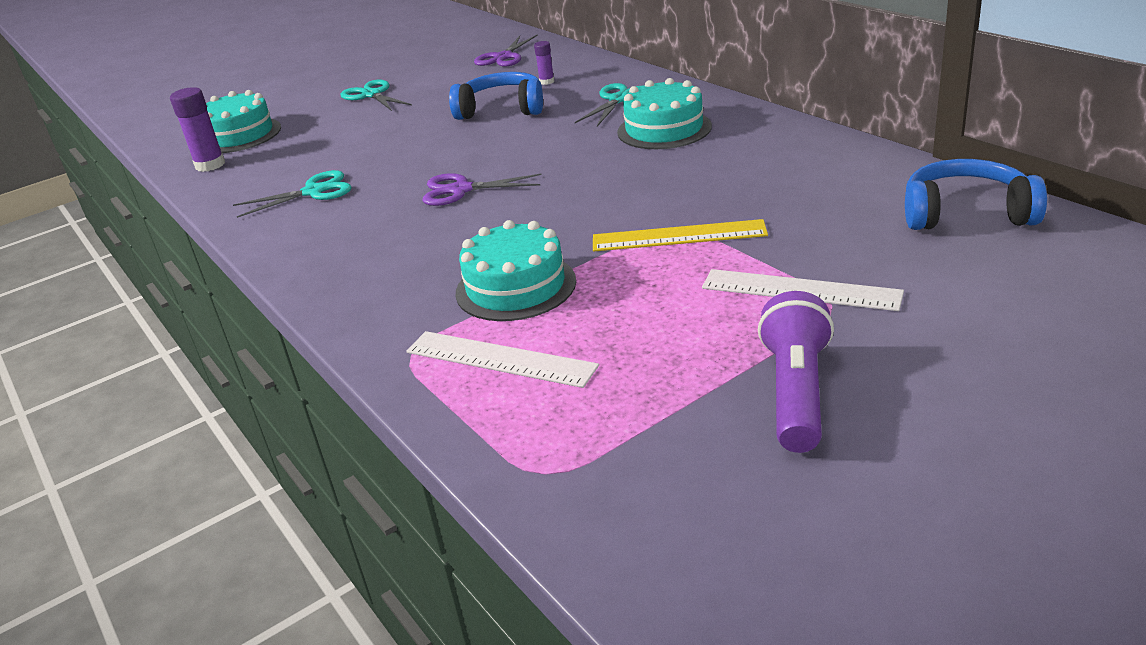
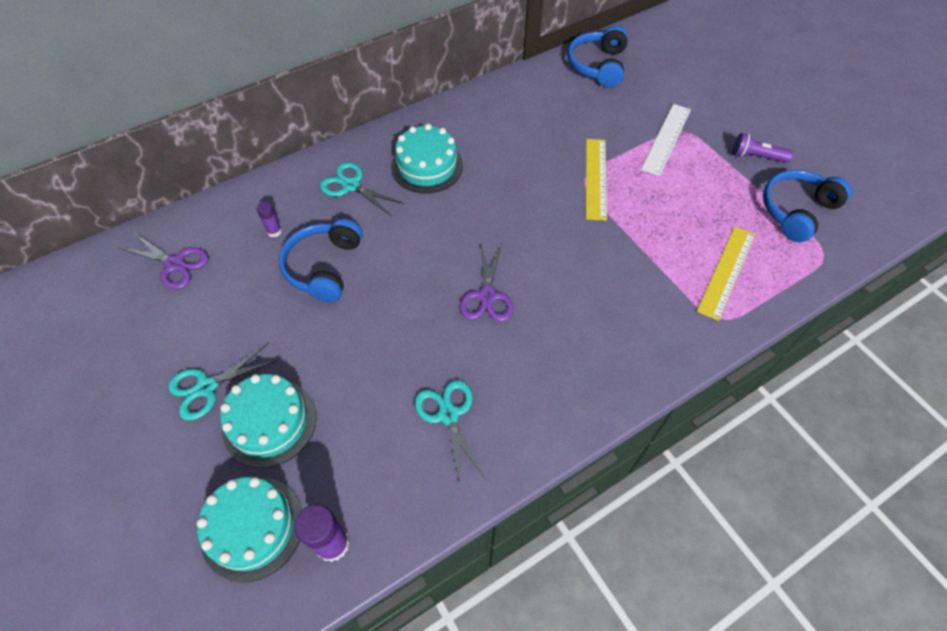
camera: 90 degrees left, 25 degrees up
white ruler [406,331,599,388] -> yellow ruler [697,226,755,321]
turquoise cake [456,220,576,321] -> turquoise cake moved to [220,374,317,468]
purple flashlight [758,291,834,453] -> purple flashlight [733,133,793,163], size x0.65
none -> blue headphones [763,170,852,242]

